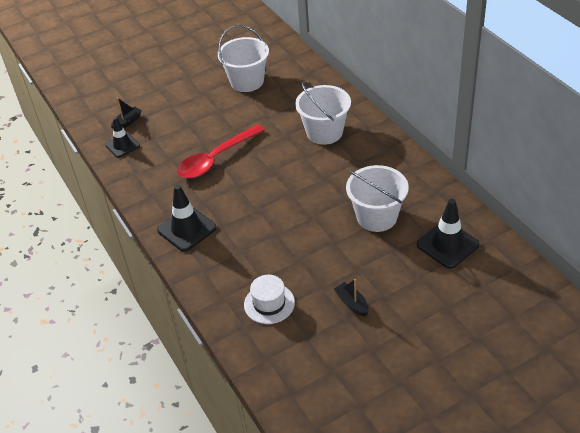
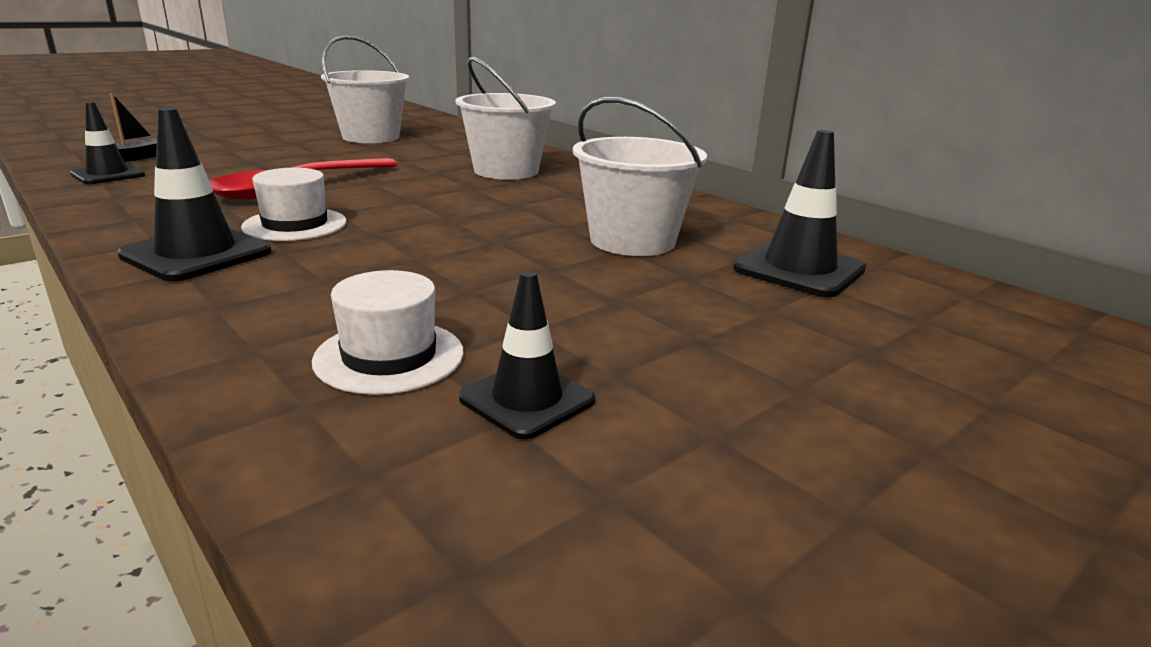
camera: 15 degrees left, 20 degrees down
black boat [334,279,369,316] -> none
none -> white hat [241,168,347,241]
none -> black traffic cone [459,271,595,439]

